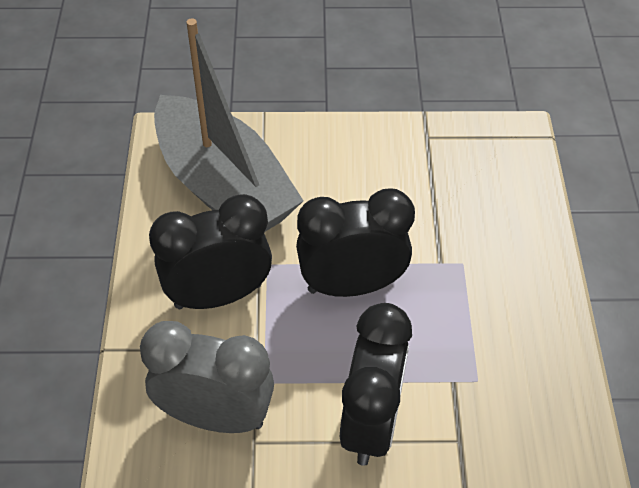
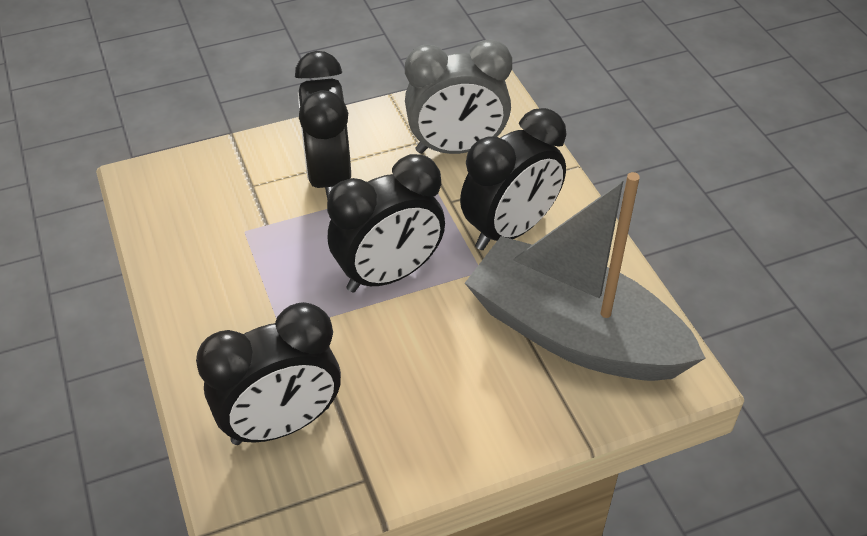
camera: 160 degrees right, 5 degrees down
none -> black clock [196,302,341,445]

